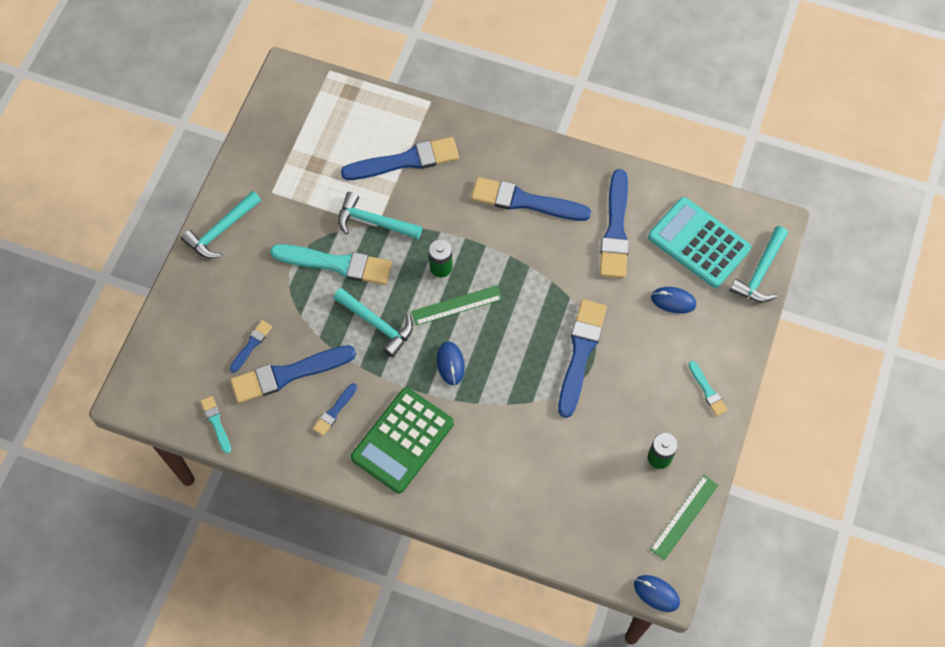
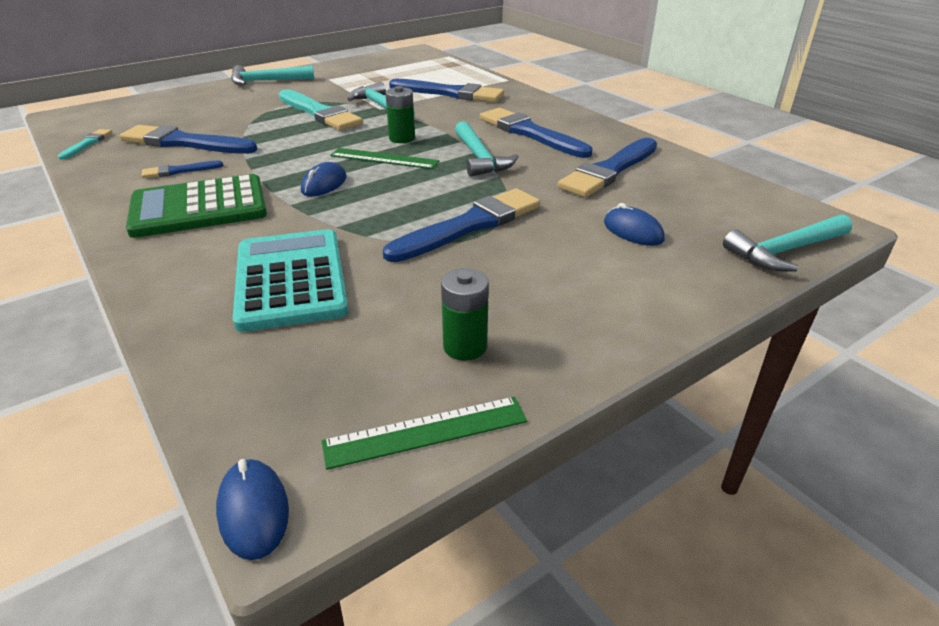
camera: 35 degrees right, 30 degrees down
blue brush [230,320,272,372] -> none
turquoise hammer [333,288,413,357] -> turquoise hammer moved to [455,121,519,177]
turquoise calculator [648,197,751,288] -> turquoise calculator moved to [233,229,349,332]
turquoise brush [688,361,727,416] -> none

